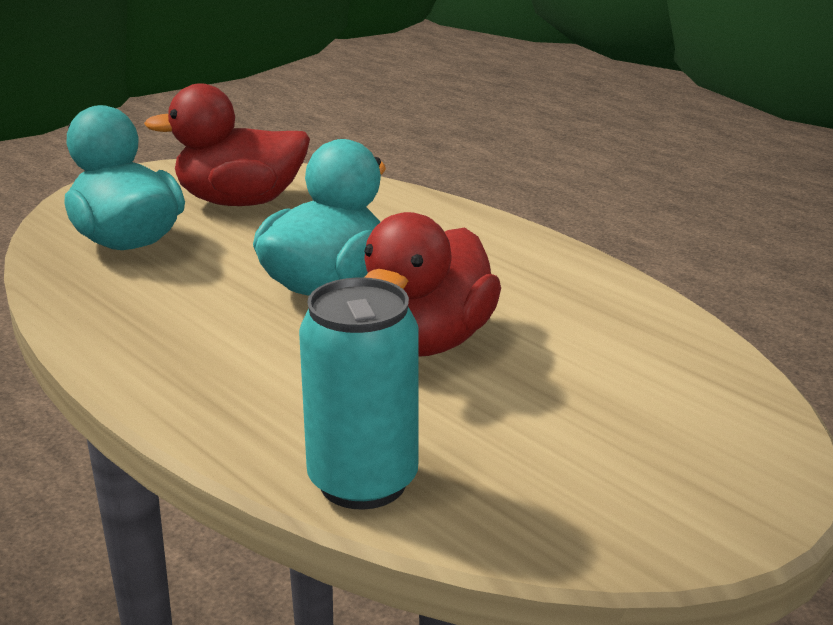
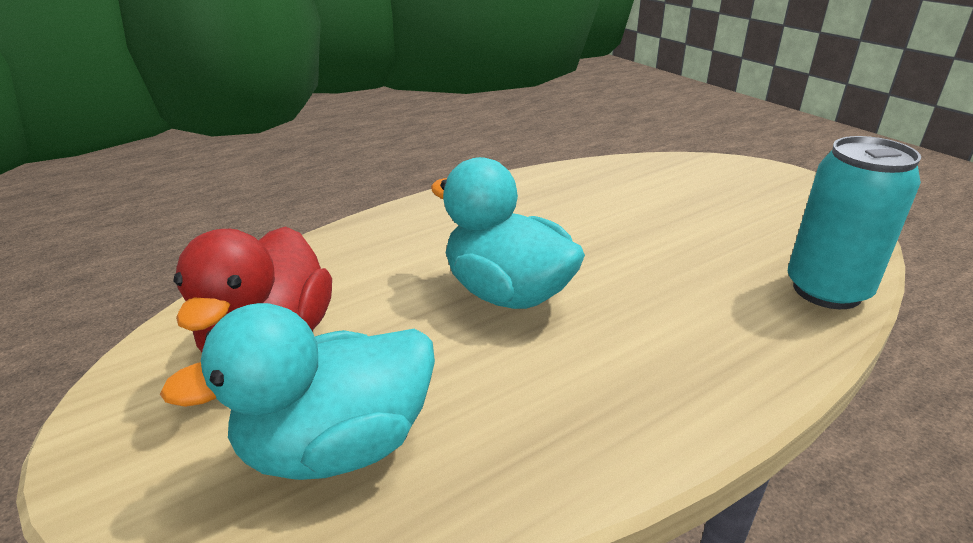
camera: 80 degrees left, 5 degrees up
red duck [364,212,501,357] -> none

